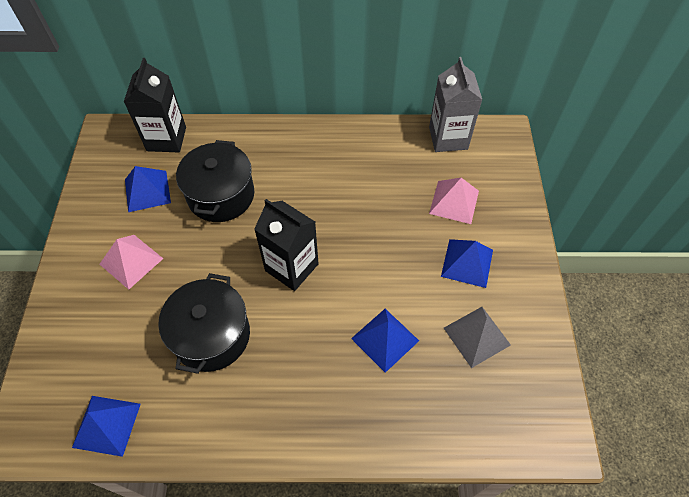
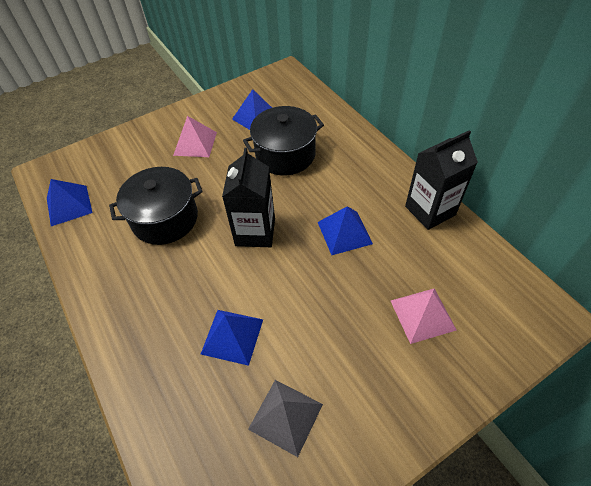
camera: 60 degrees right, 5 degrees down
black carton [124,58,186,152] -> black carton moved to [405,130,478,230]
grey carton [429,57,482,152] -> none
blue pyramid [441,239,493,288] -> blue pyramid moved to [318,206,373,255]

